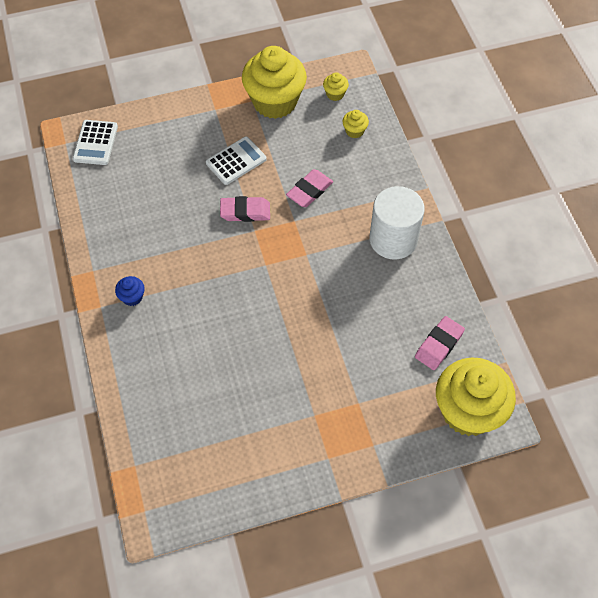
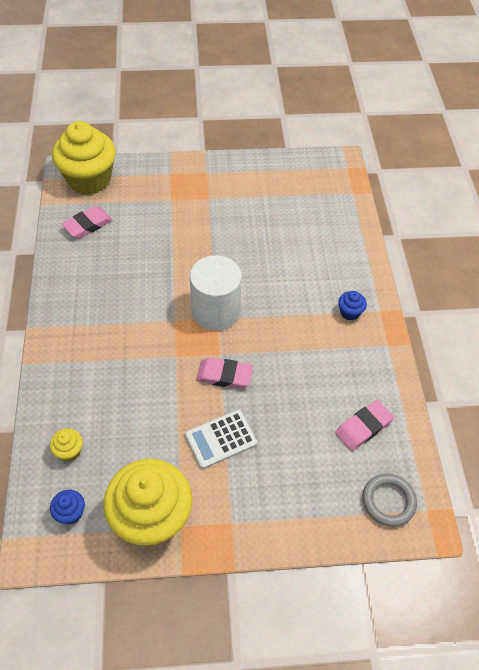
camera: 170 degrees left, 5 degrees down
white calculator [73,120,118,165] -> grey ring [363,474,417,527]
pink eraser [286,169,333,207] -> pink eraser moved to [335,400,394,451]
yellow cupcake [323,72,349,101] -> blue cupcake [50,490,85,524]
white cylinder [370,186,425,260] -> white cylinder moved to [190,255,242,331]

